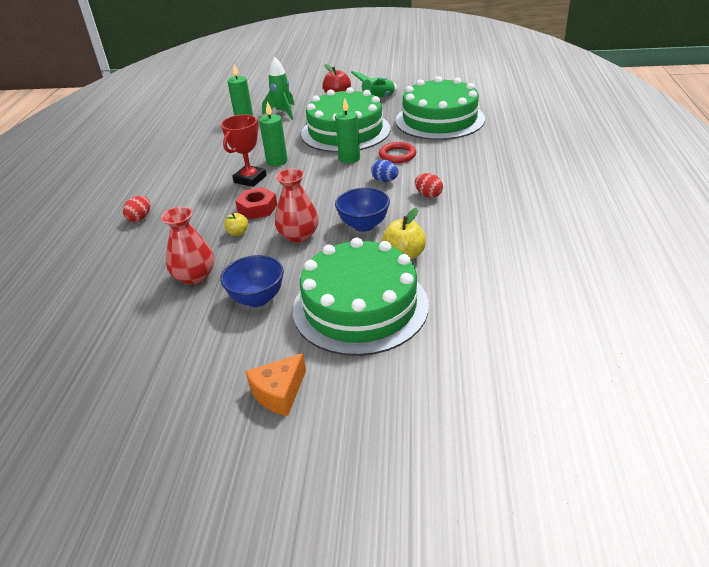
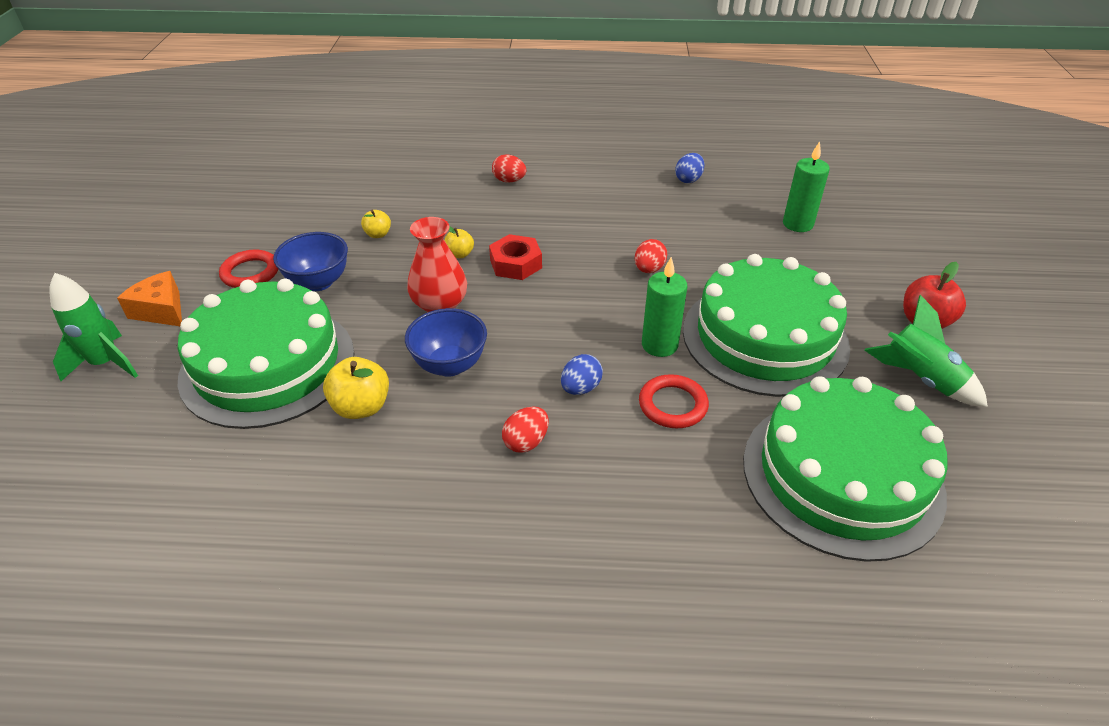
camera: 85 degrees right, 5 degrees up
red vase [161,207,214,285] -> yellow apple [361,210,391,238]
red trophy [221,115,266,187] -> none
green candle [259,101,288,167] -> red egg [635,239,667,273]
green rocket [262,57,294,120] -> green rocket moved to [49,273,138,381]
none -> red ring [219,250,278,288]
none -> blue egg [675,153,705,183]

